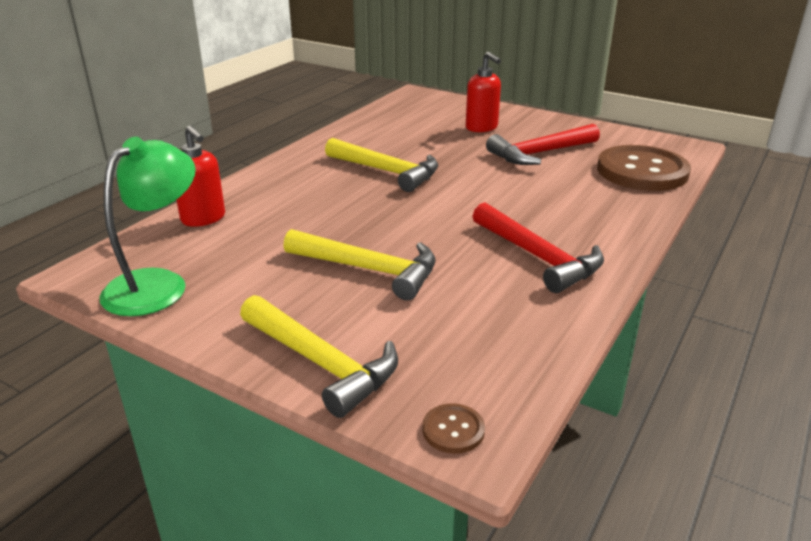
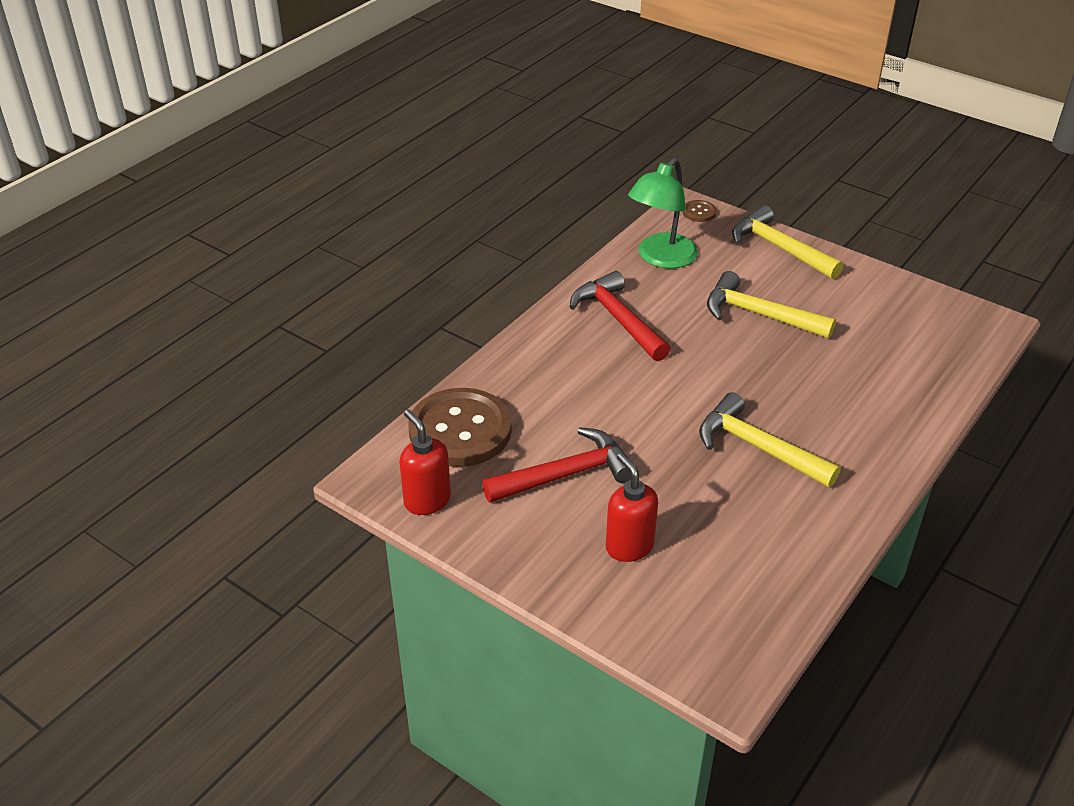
camera: 175 degrees left, 10 degrees up
green lamp [99,137,196,316] -> green lamp moved to [628,158,698,269]
red soap dispenser [176,125,225,227] -> red soap dispenser moved to [399,409,451,515]

